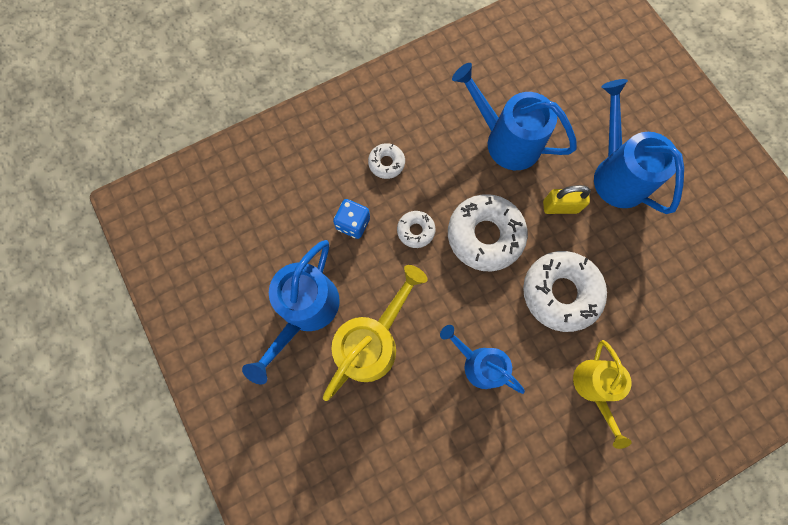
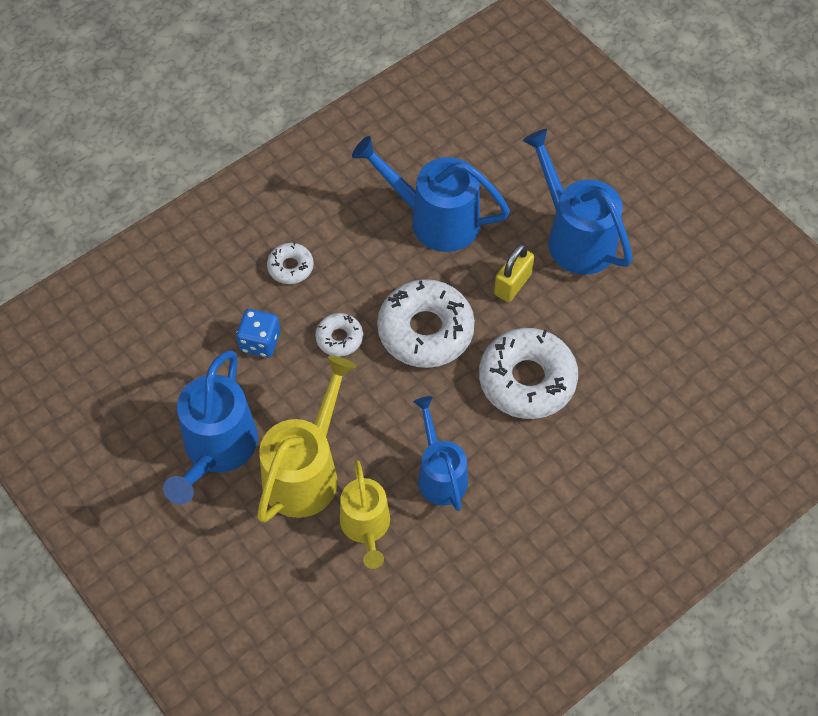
camera: 10 degrees left, 15 degrees down
blue watering can [440,325,525,394] -> blue watering can turned 45 degrees clockwise [414,396,468,511]
yellow padlock [543,185,591,214] -> yellow padlock turned 45 degrees counterclockwise [494,243,534,302]
yellow watering can [573,340,632,449] -> yellow watering can moved to [340,461,390,569]

